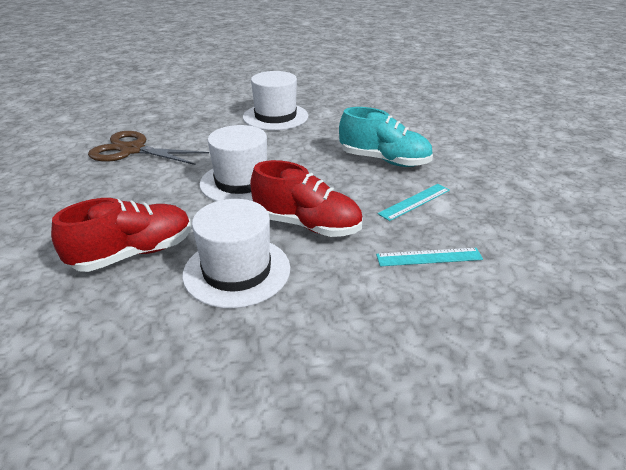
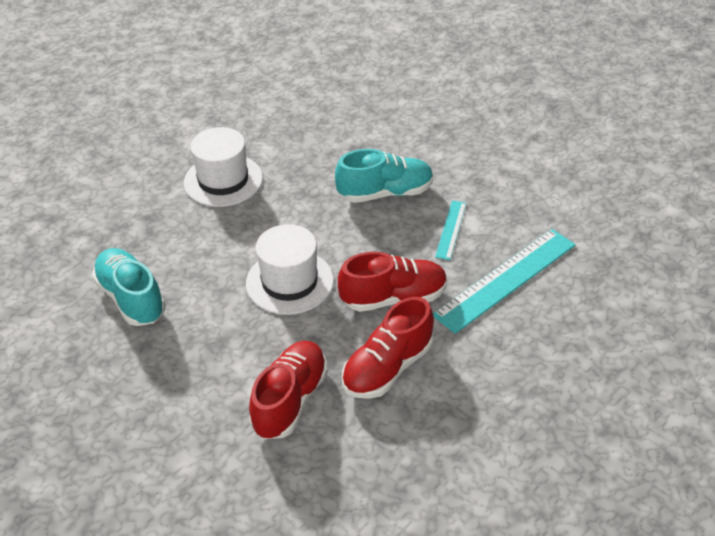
camera: 35 degrees left, 10 degrees up
brown scissors [88,131,209,165] -> turquoise shoe [92,248,166,326]
white hat [182,199,290,308] -> red shoe [342,297,434,399]
turquoise ruler [376,248,483,266] -> turquoise ruler [433,229,576,334], size x1.99

